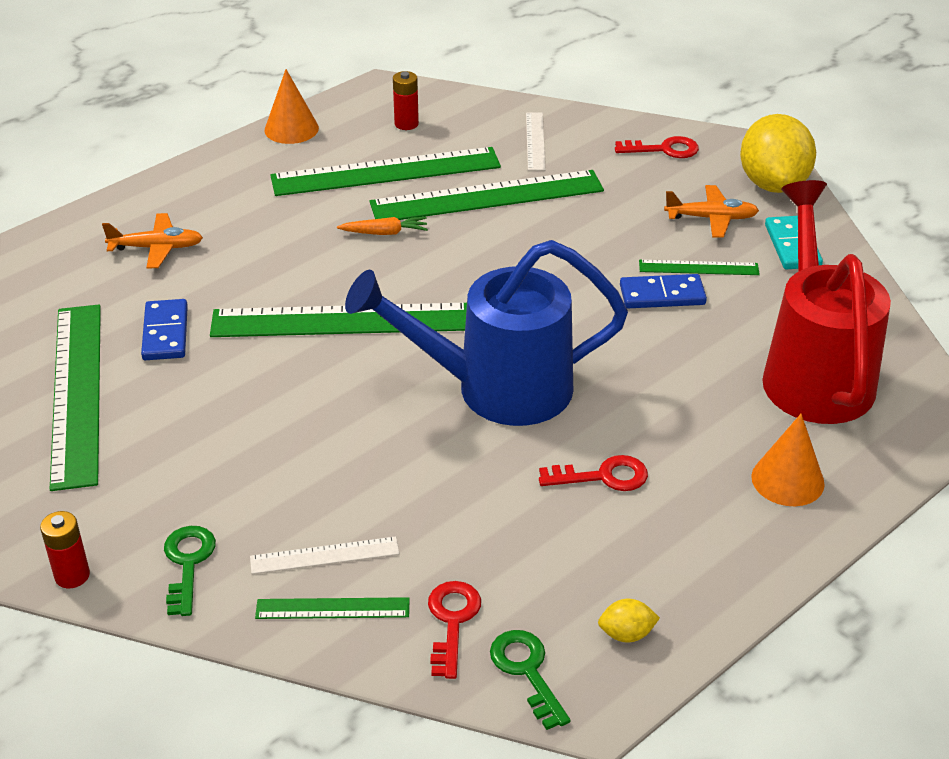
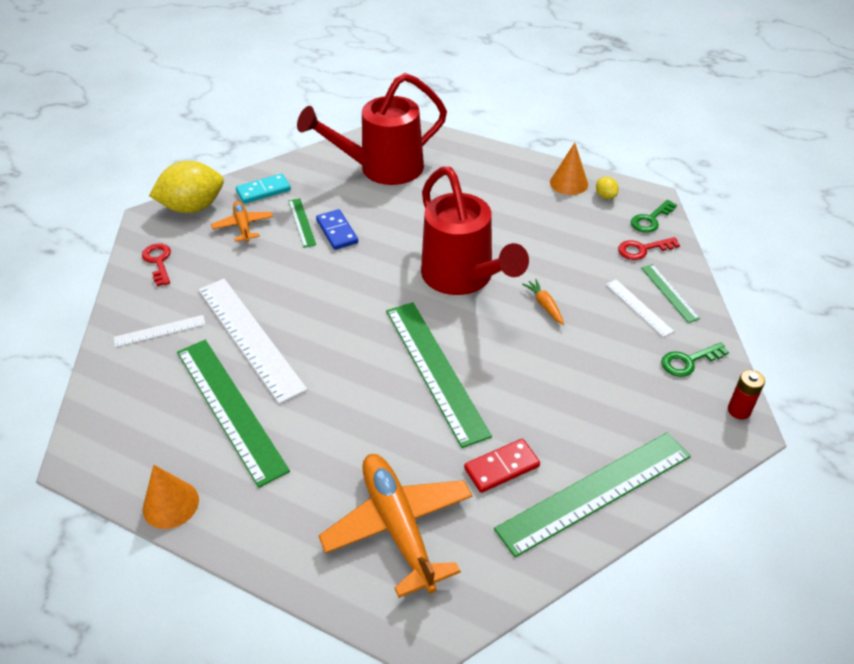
camera: 110 degrees left, 5 degrees up
orange plane [102,213,203,269] -> orange plane [318,454,472,598], size x1.83
blue domino [141,299,188,360] -> red domino [464,439,540,493]
orange carrot [337,217,428,235] -> orange carrot moved to [522,279,564,325]
blue watering can [345,240,628,426] -> red watering can [421,167,529,295]
green ruler [369,170,604,220] -> white ruler [198,279,307,404]
red battery [393,71,419,130] -> none
red key [539,455,648,491] -> none
orange cone [751,414,825,506] -> orange cone moved to [550,143,588,195]

